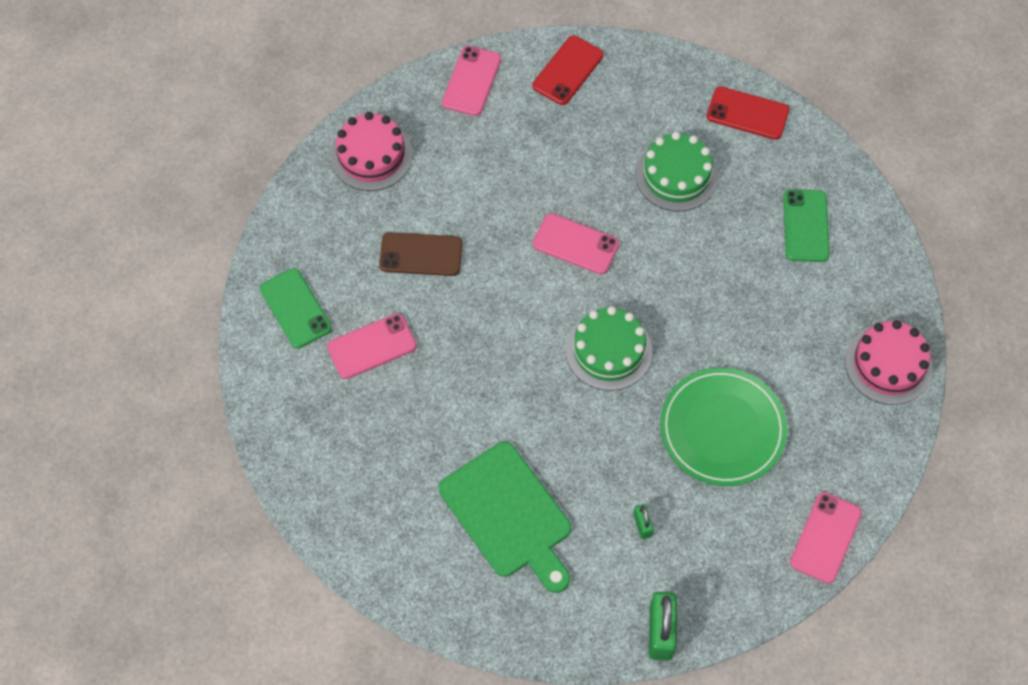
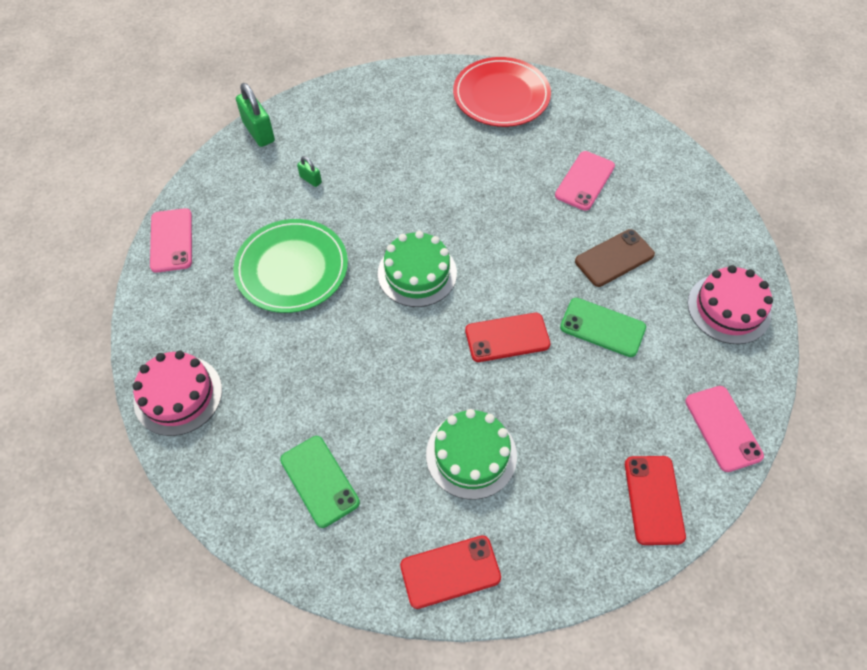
camera: 145 degrees right, 5 degrees down
green phone [260,268,332,349] -> green phone moved to [560,298,646,357]
green cutting board [439,442,571,593] -> none
pink phone [533,213,619,275] -> red phone [465,313,550,362]
none -> red plate [453,57,551,127]

